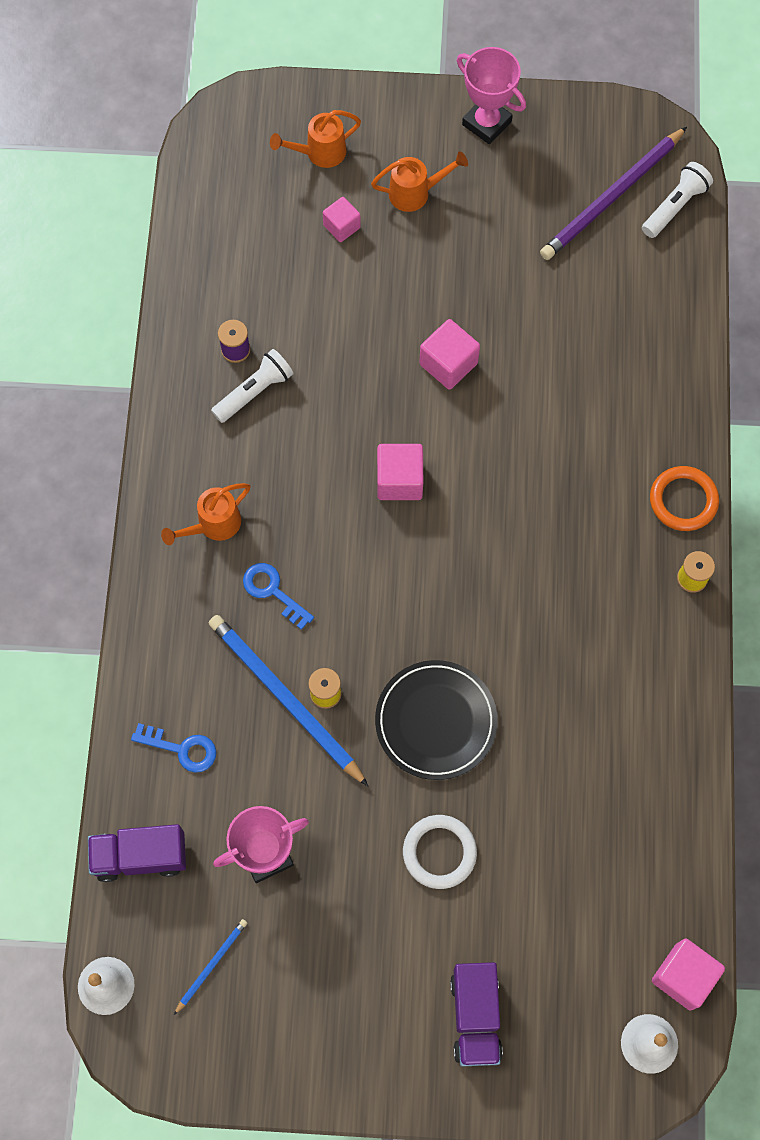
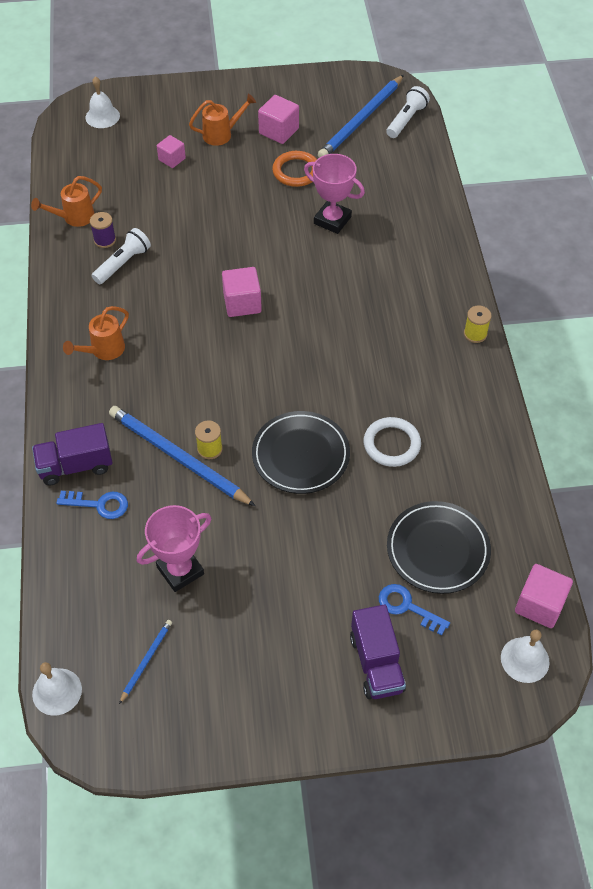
camera: 10 degrees left, 15 degrees down
purple truck [88,824,186,882] -> purple truck moved to [32,423,113,485]
blue key [243,563,314,630] -> blue key moved to [379,584,450,636]
orange watering can [270,110,361,168] -> orange watering can moved to [31,176,102,227]
white ring [403,815,477,889] -> white ring moved to [364,417,421,467]
pink cube [419,319,480,390] -> pink cube moved to [258,95,299,144]
pink trophy [457,47,526,144] -> pink trophy moved to [304,154,365,234]
purple pencil [540,127,687,260] -> blue pencil [318,75,404,158]
orange ring [650,466,719,531] -> orange ring moved to [272,151,317,187]
none -> white bell [85,76,120,128]
none -> black plate [387,501,491,594]

